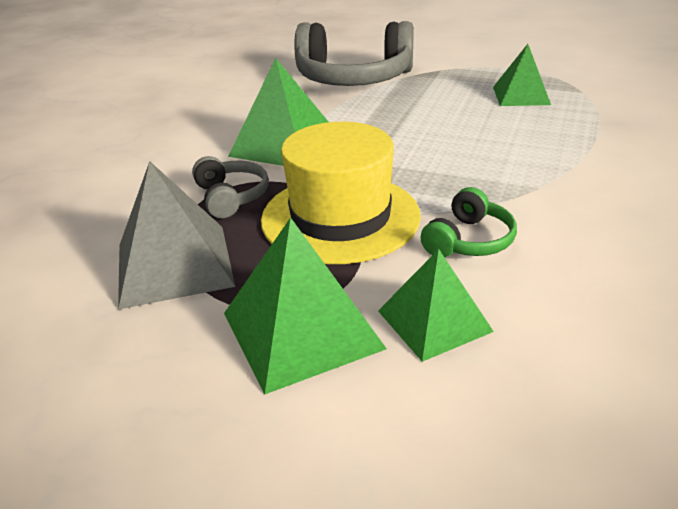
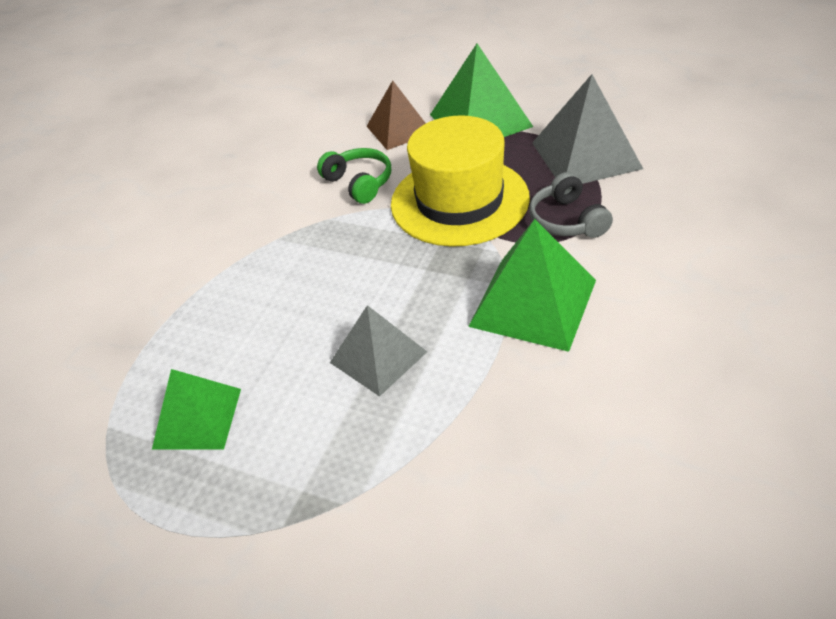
camera: 175 degrees left, 10 degrees up
grey headphones [294,21,414,86] -> none
green pyramid [378,249,494,362] -> brown pyramid [367,80,426,150]
green headphones [421,187,517,257] -> green headphones turned 105 degrees clockwise [317,148,391,204]
none -> grey pyramid [330,305,427,397]

